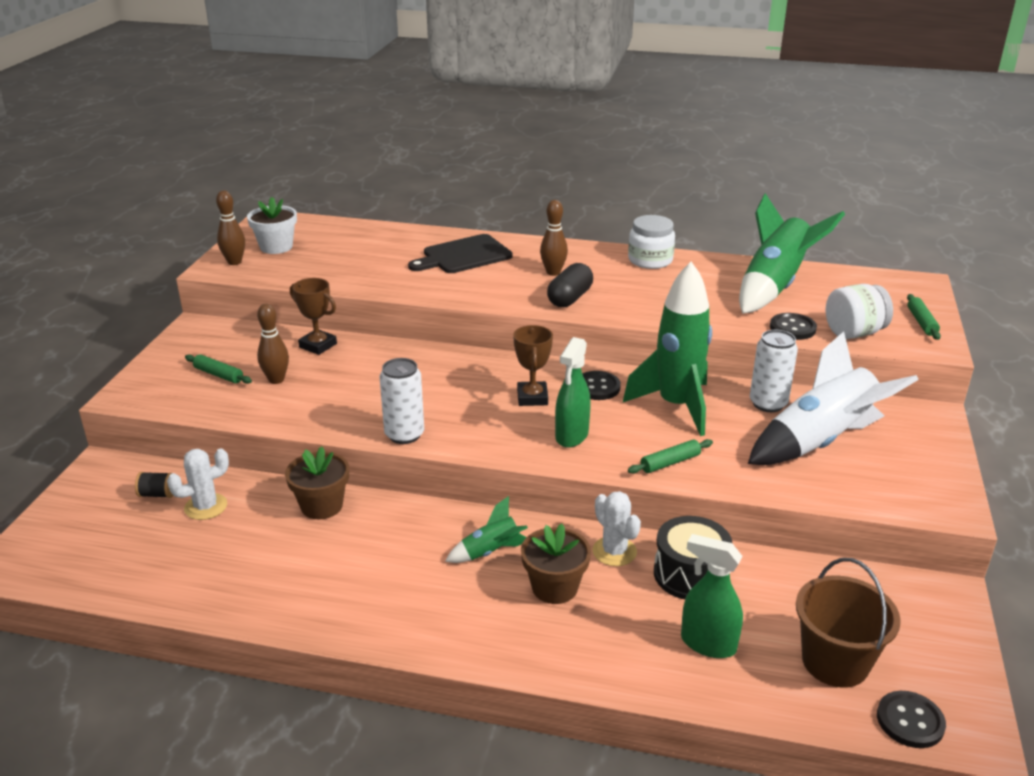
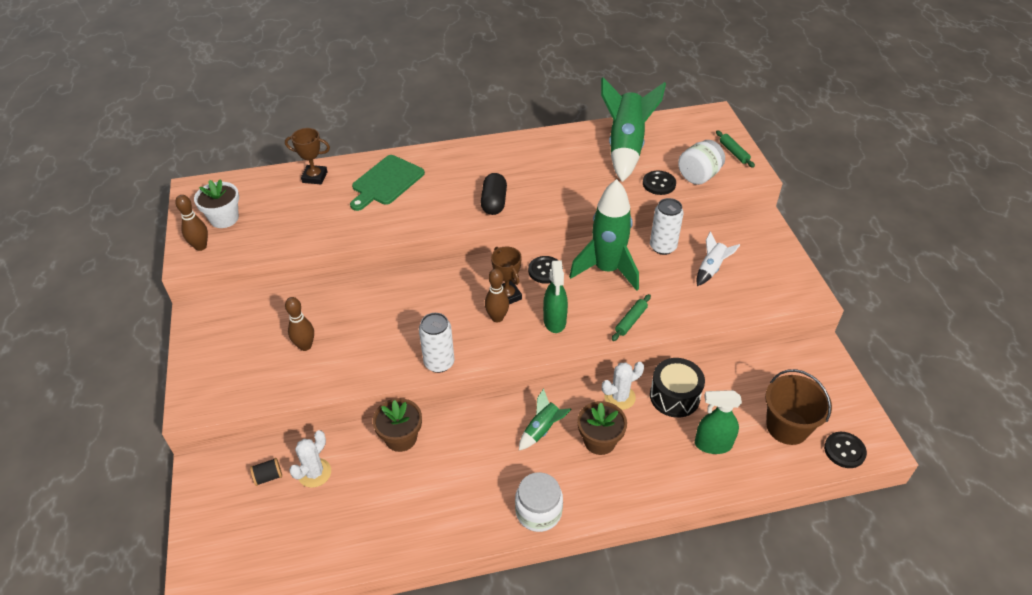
camera: 25 degrees left, 15 degrees up
green rolling pin [185,354,252,384] -> none
brown trophy [290,278,337,355] -> brown trophy moved to [285,128,330,184]
black cutting board [408,234,513,273] -> green cutting board [350,155,425,211]
brown bowling pin [540,200,568,276] -> brown bowling pin moved to [485,268,509,322]
white cactus [592,491,641,566] -> white cactus turned 60 degrees counterclockwise [602,362,644,410]
white jar [628,215,675,269] -> white jar moved to [515,472,563,532]
white rocket [748,331,919,465] -> white rocket [697,231,740,286], size x0.48

